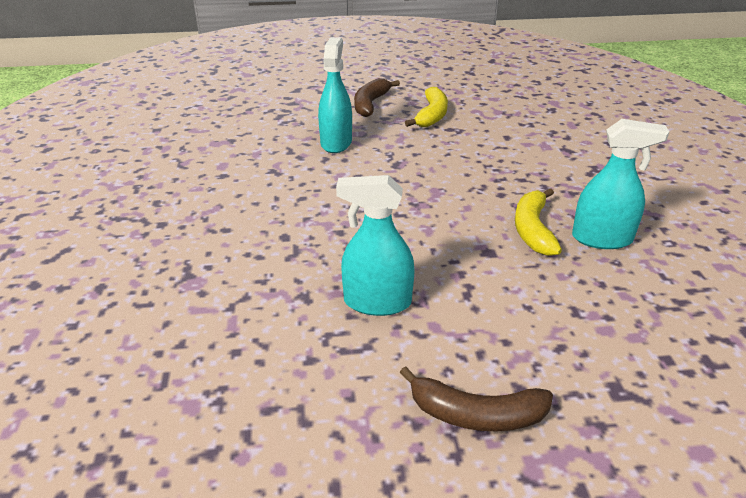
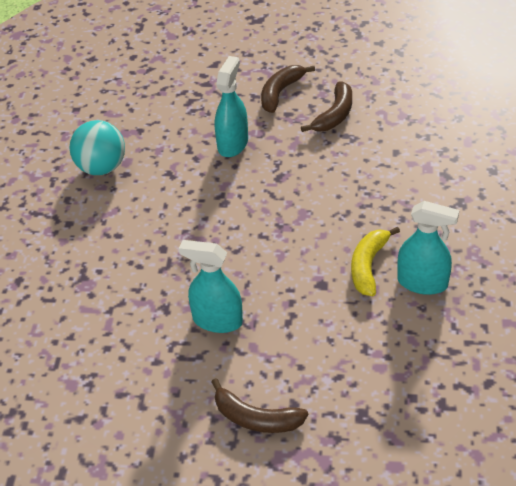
camera: 15 degrees right, 10 degrees up
yellow banana [405,87,448,127] -> brown banana [301,82,352,132]
none -> turquoise ball [70,120,125,175]

